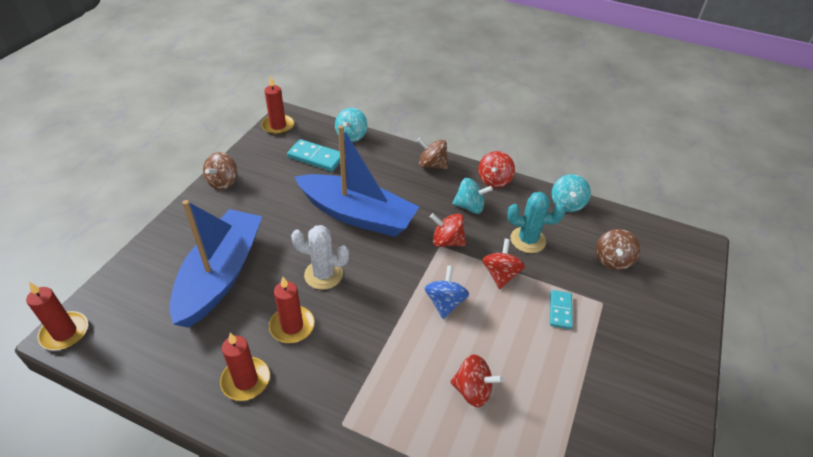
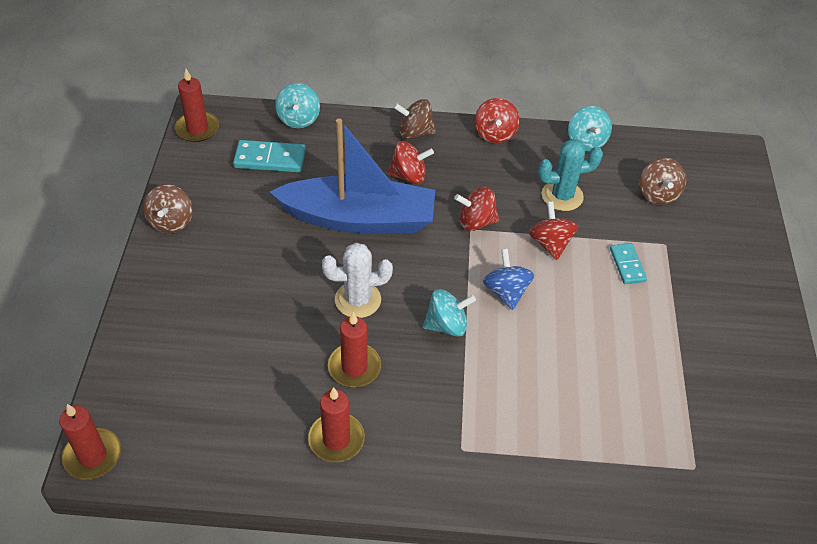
camera: 20 degrees left, 5 degrees up
blue boat [169,200,263,328] -> none
red spinning top [450,355,503,407] -> red spinning top moved to [387,141,434,184]
turquoise spinning top [452,178,493,214] -> turquoise spinning top moved to [423,289,476,337]

